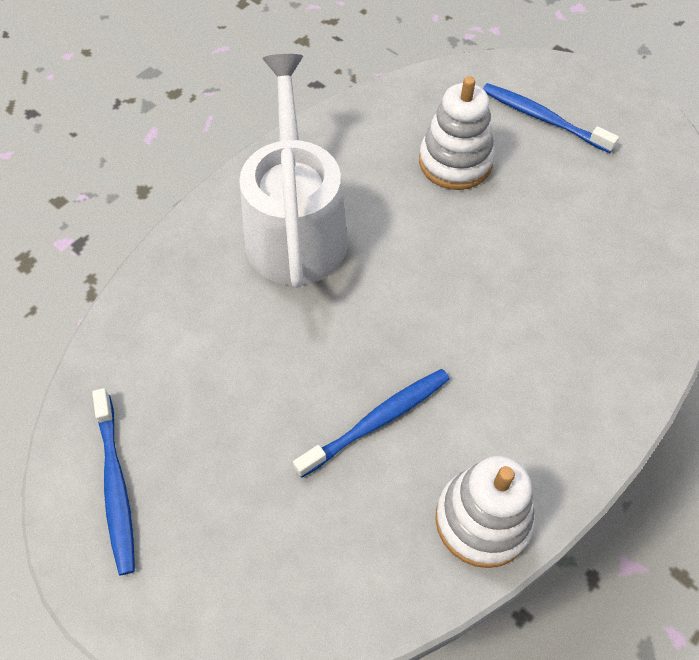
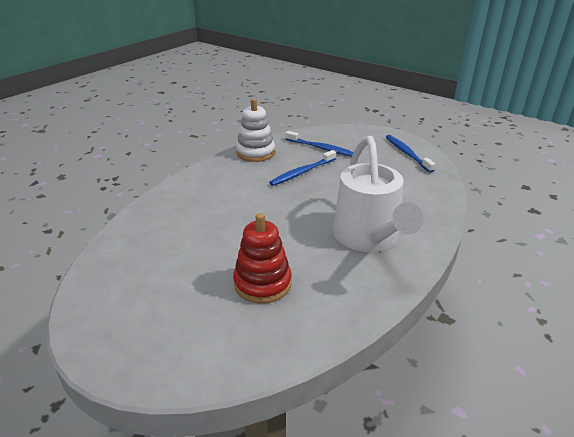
camera: 175 degrees right, 25 degrees down
white stacking toy [419,76,495,190] -> red stacking toy [233,213,292,303]
blue toothbrush [483,83,619,153] -> blue toothbrush moved to [285,131,354,157]

